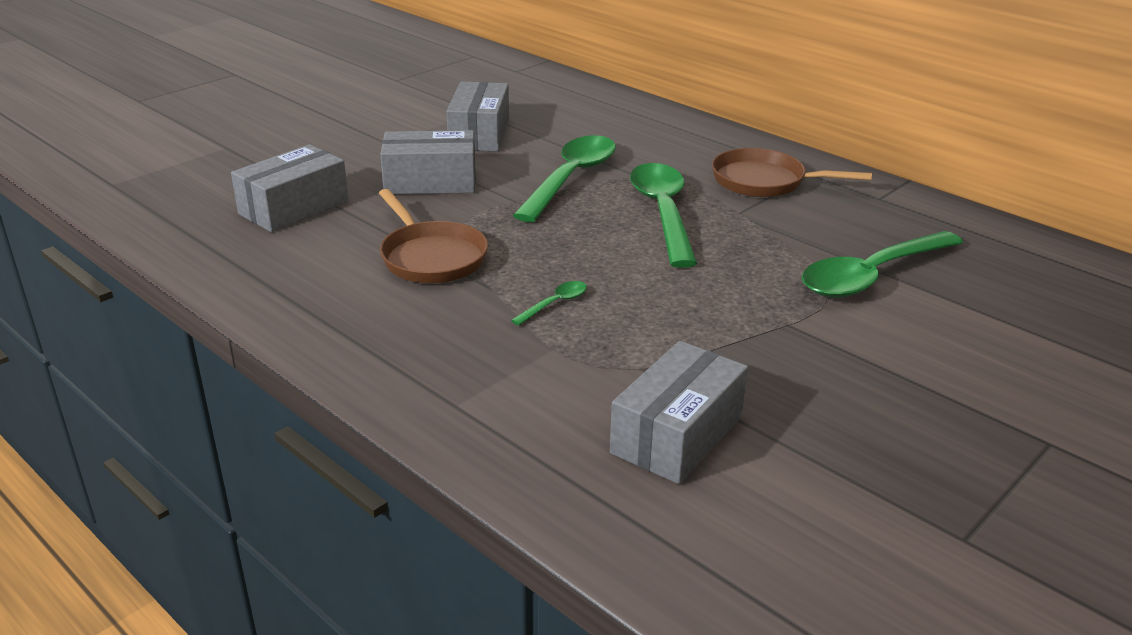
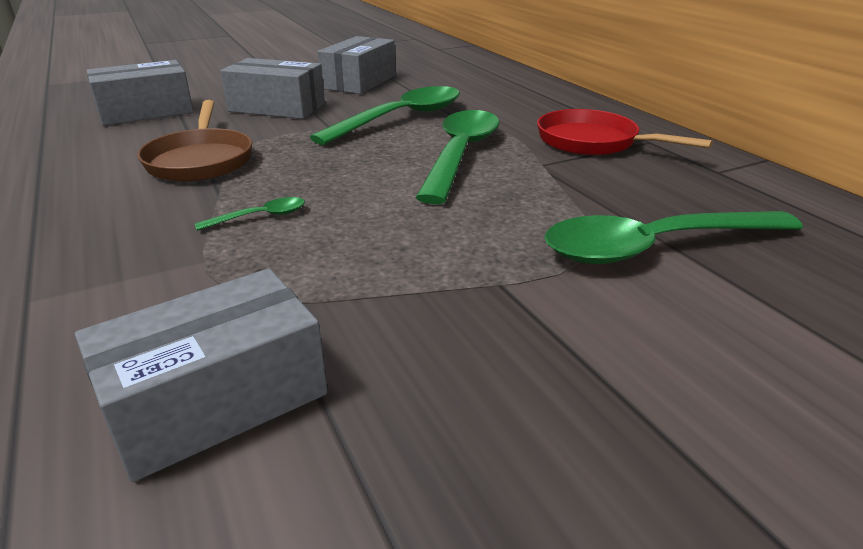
camera: 20 degrees right, 0 degrees up
brown pan [712,148,872,197] -> red pan [537,109,713,155]

